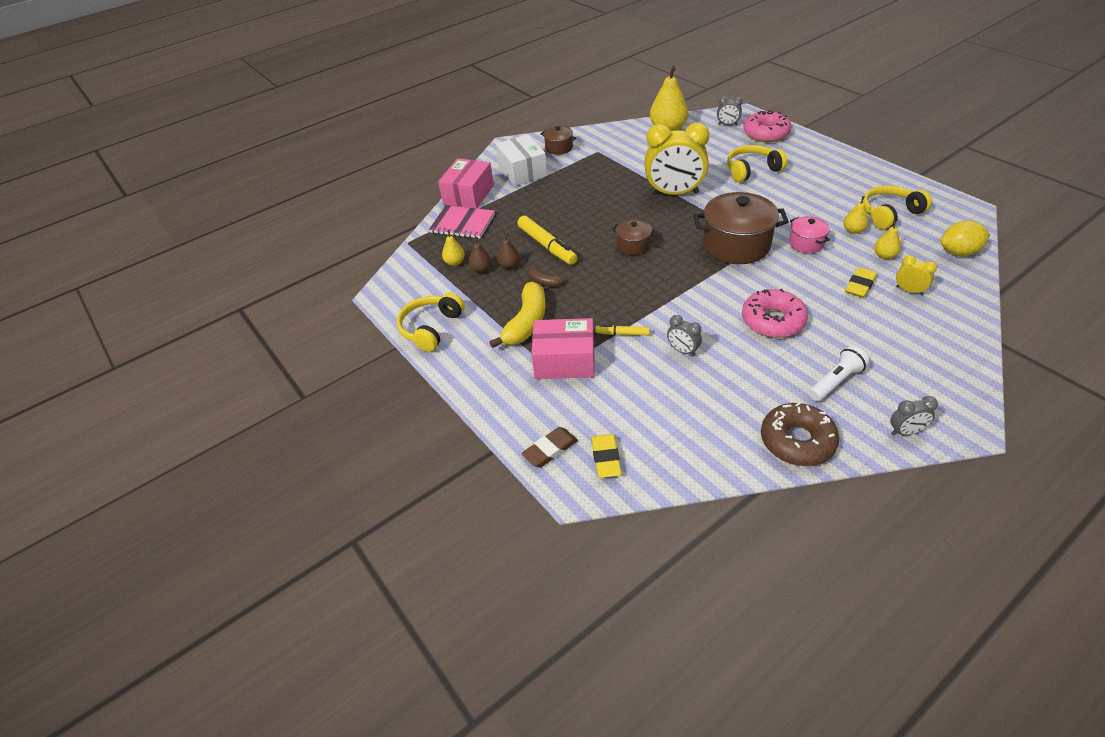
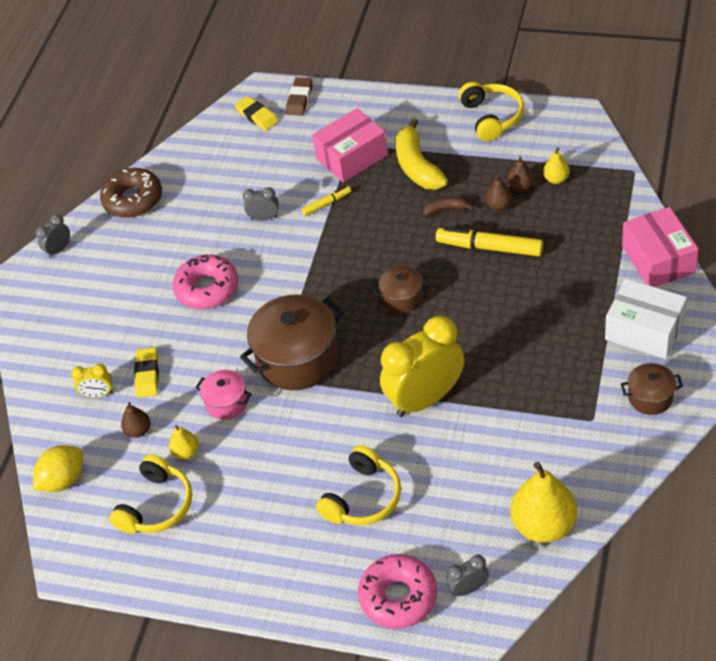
camera: 145 degrees right, 5 degrees up
pink notebook [429,205,495,238] -> none
white flashlight [809,346,869,401] -> none
yellow pear [874,221,901,259] -> brown pear [121,402,151,438]

